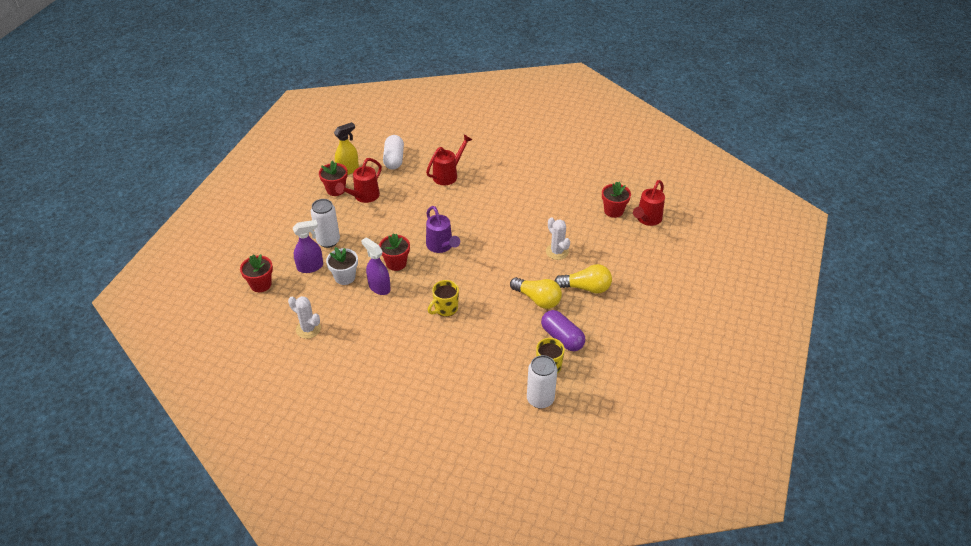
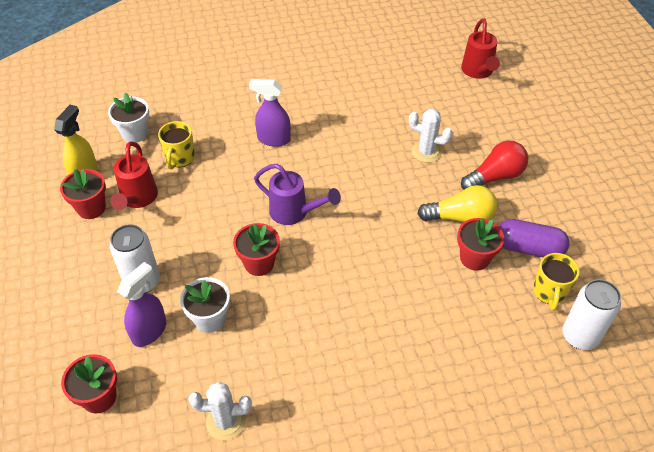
camera: 35 degrees left, 5 degrees up
purple spray bottle [361,237,391,295] -> purple spray bottle moved to [249,79,291,147]
white capsule [383,135,404,170] -> white flower pot [108,93,149,143]
red watering can [426,134,472,185] -> none
yellow mug [428,280,459,317] -> yellow mug moved to [158,121,195,169]
yellow light bulb [555,264,612,294] -> red light bulb [461,141,528,190]
red flower pot [602,182,631,218] -> red flower pot moved to [457,218,504,271]

